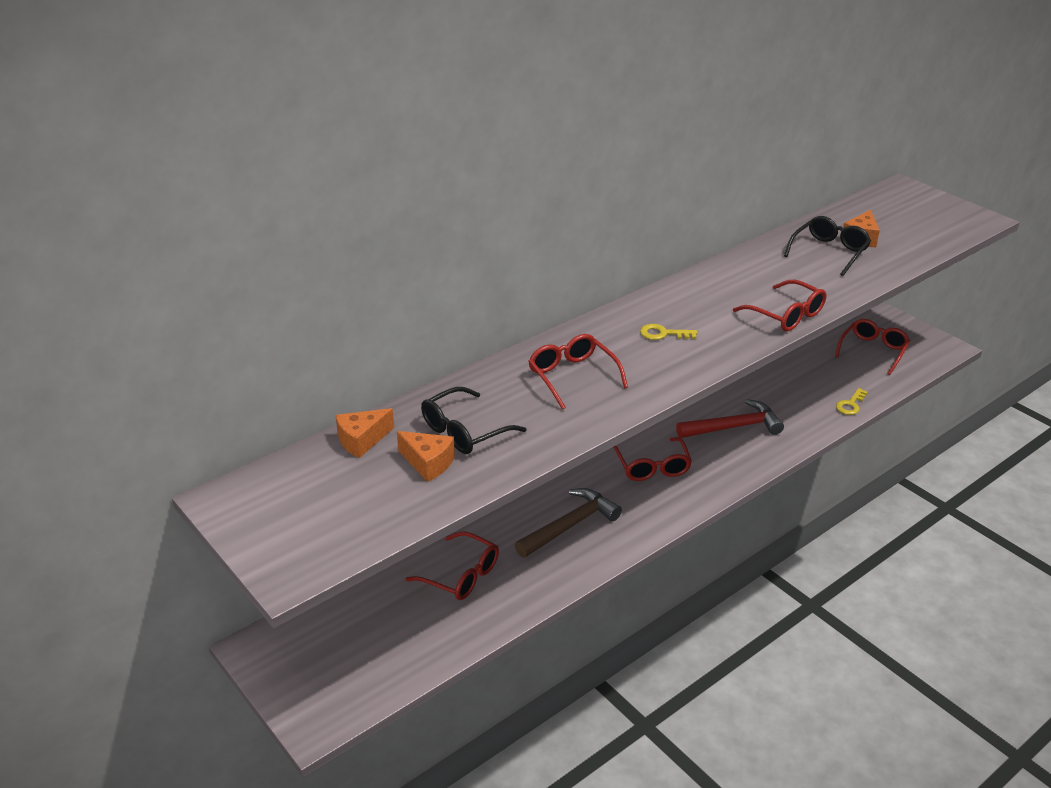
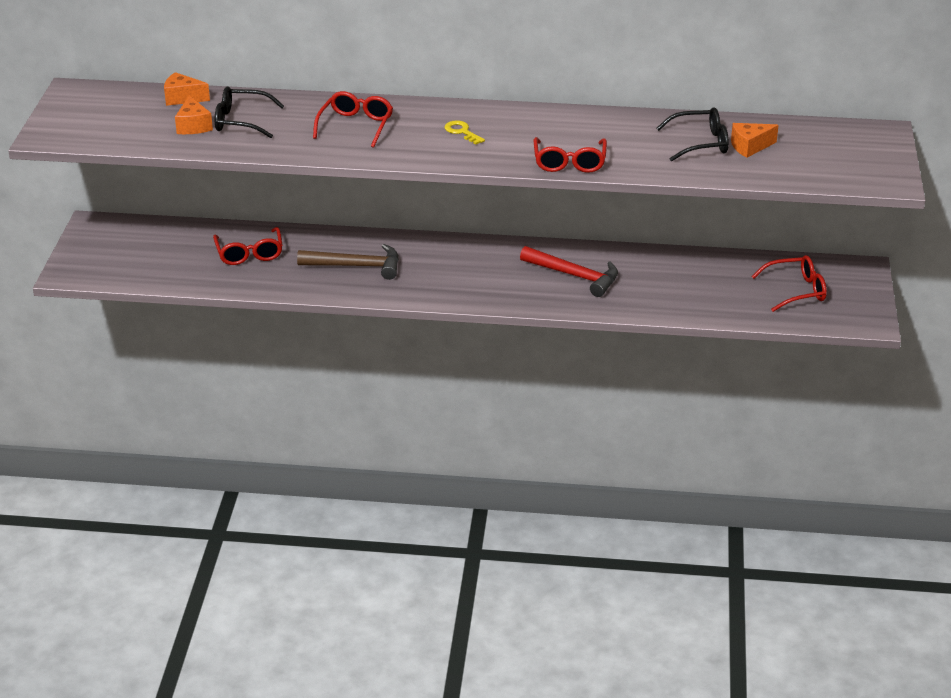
camera: 45 degrees right, 0 degrees up
red glasses [613,437,692,481] -> none
yellow key [836,388,868,415] -> none

